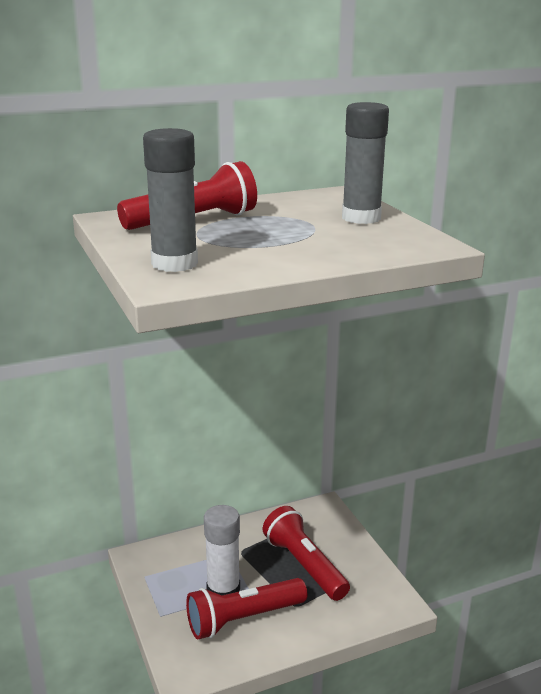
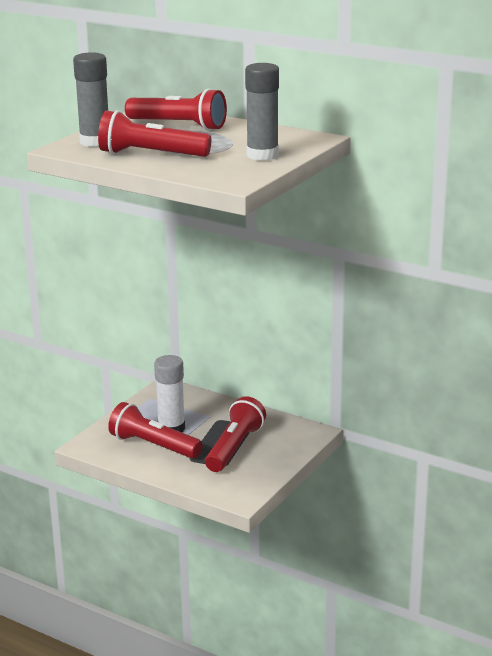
camera: 55 degrees right, 0 degrees up
none -> red flashlight [98,110,211,157]

